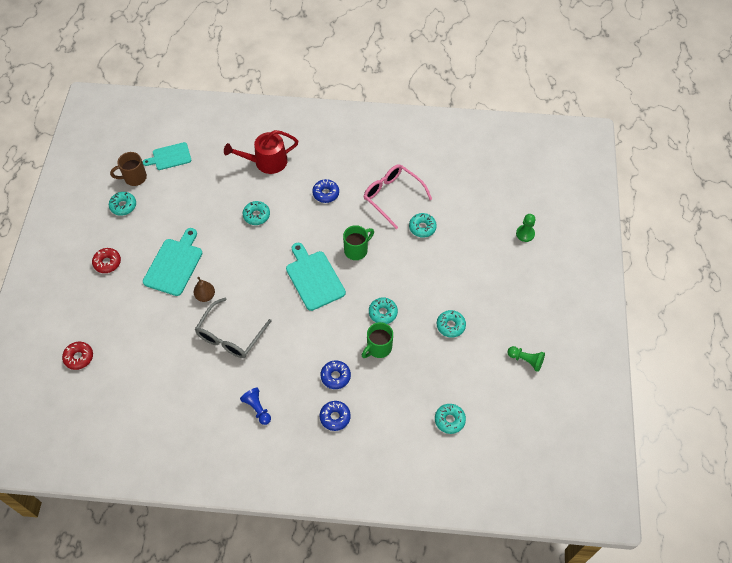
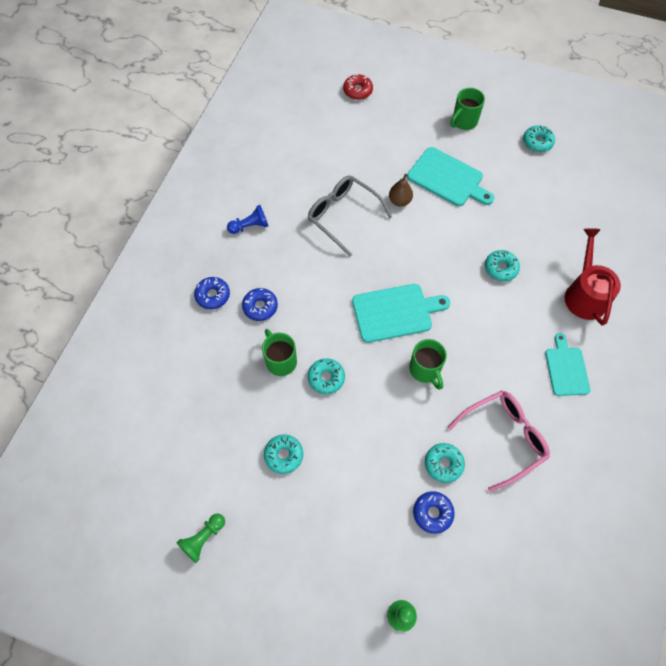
camera: 105 degrees right, 5 degrees up
red donut [92,248,121,273] -> green mug [450,88,485,130]
brown mug [110,152,147,186] -> none
turquoise cutting board [143,142,191,170] -> turquoise cutting board moved to [545,333,590,396]
blue donut [312,179,339,203] -> blue donut moved to [413,491,455,534]
turquoise donut [435,404,466,434] -> none

